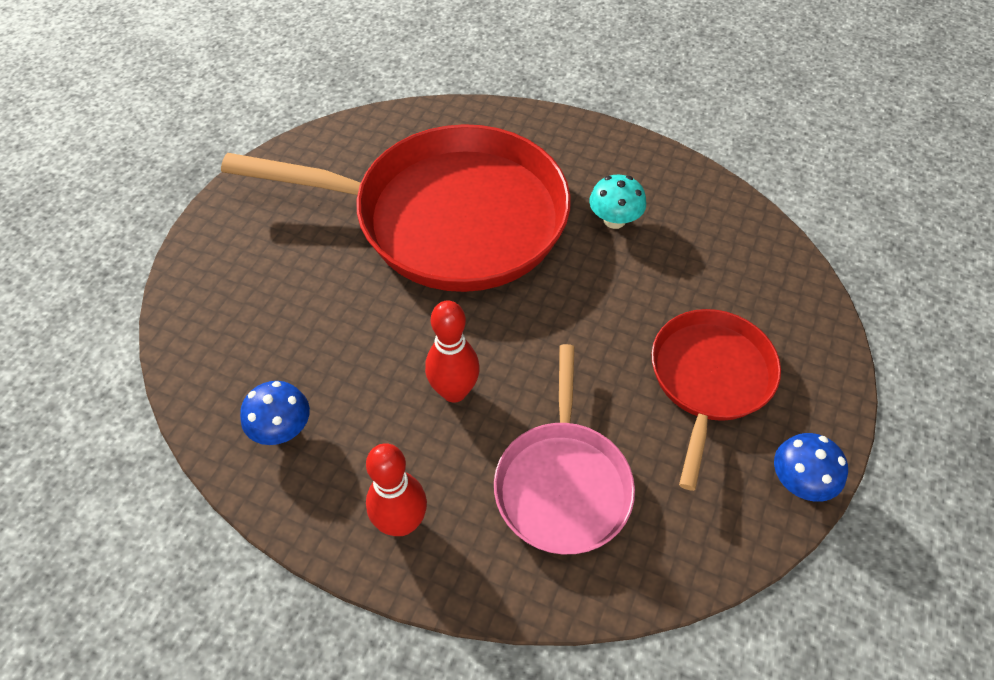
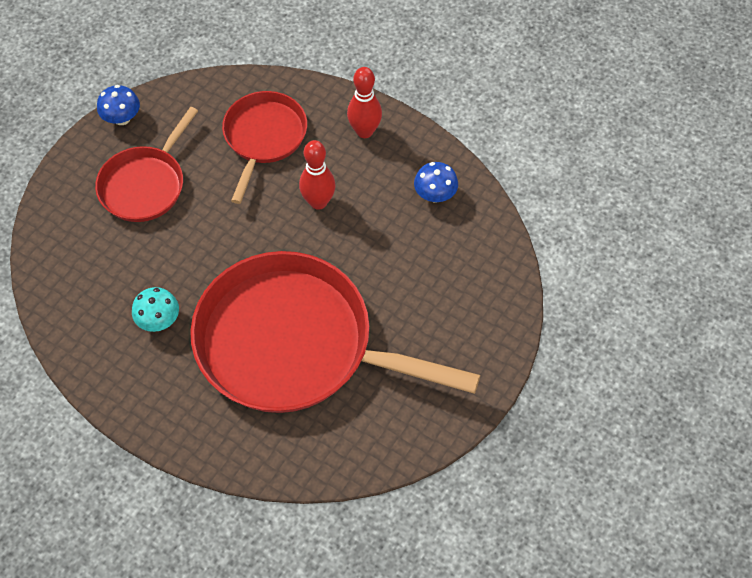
camera: 170 degrees left, 5 degrees up
pink pan [494,344,635,554] -> red pan [222,91,307,204]

